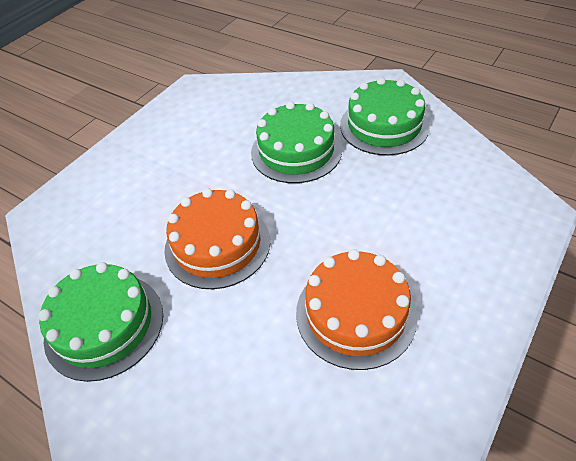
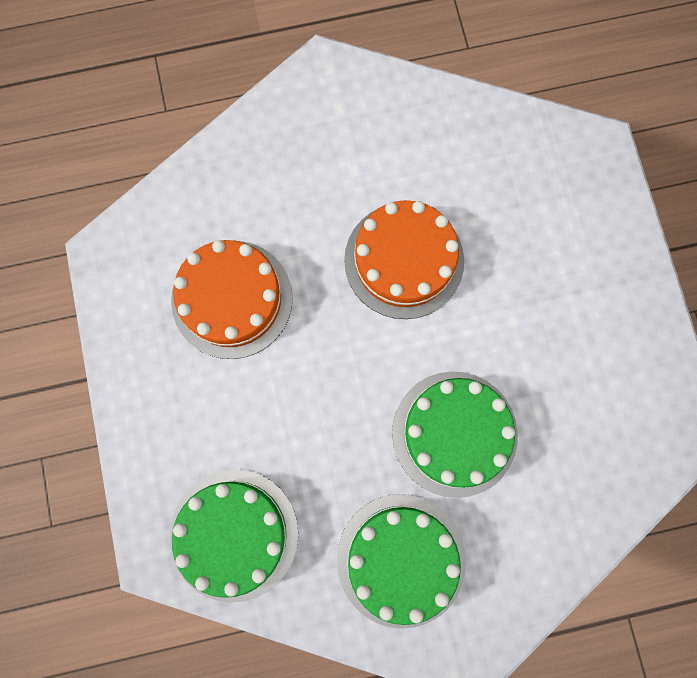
camera: 130 degrees right, 30 degrees up
green cake [38,262,163,382] -> green cake moved to [170,470,298,603]

